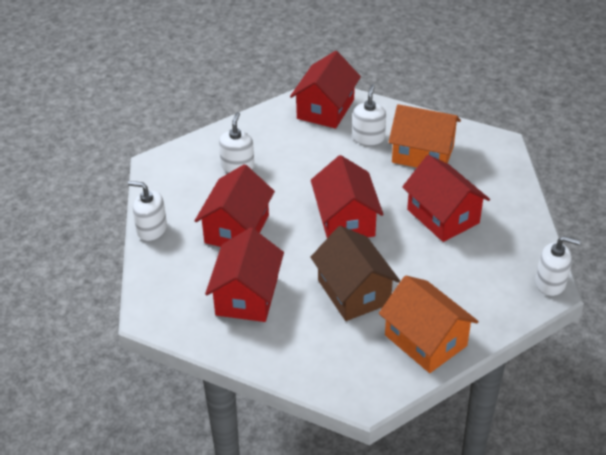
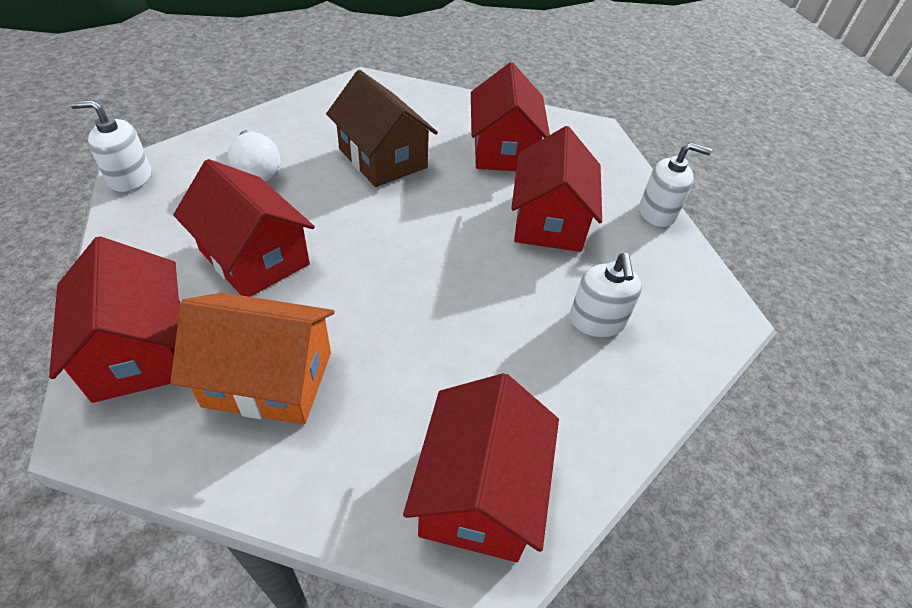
camera: 165 degrees right, 5 degrees up
red house [311,155,383,238] -> red house moved to [49,236,180,403]
white soap dispenser [352,84,386,146] -> none
orange house [379,276,479,373] -> none
none -> white light bulb [228,130,280,182]

